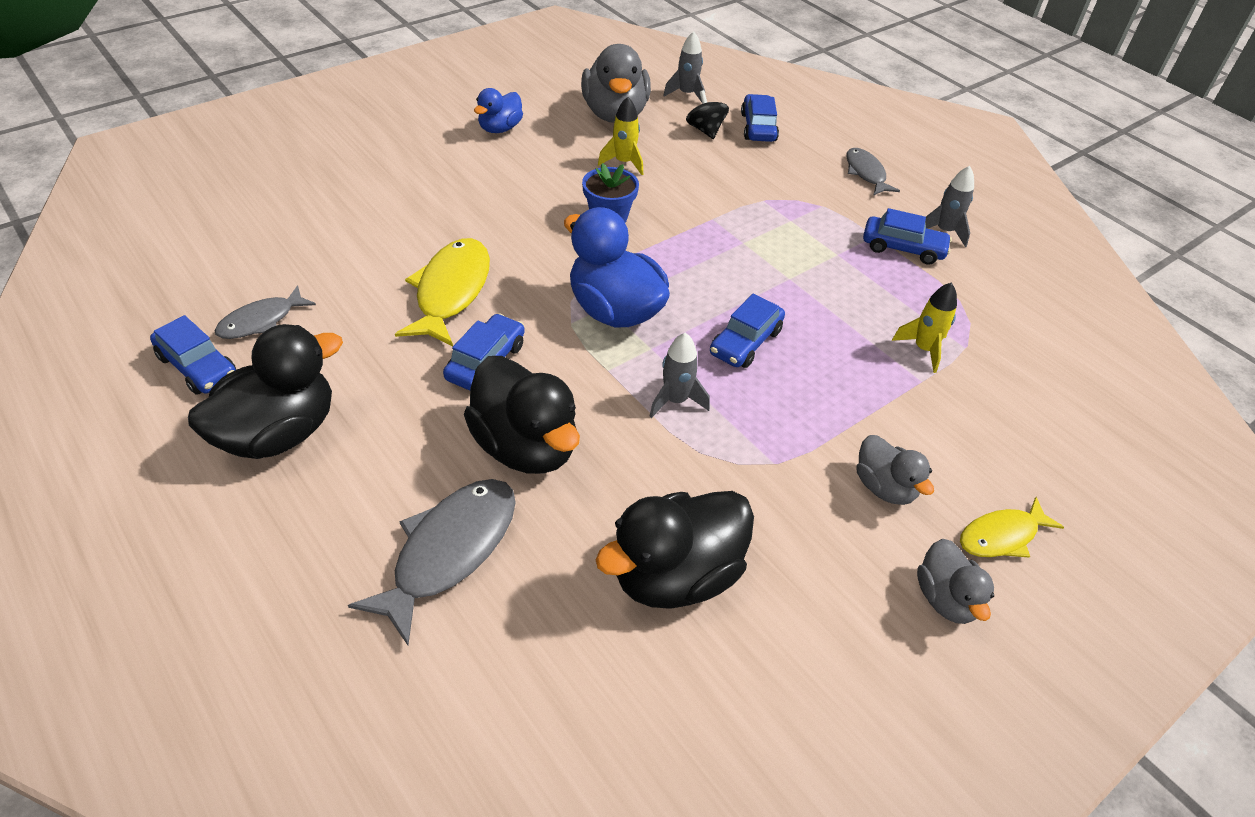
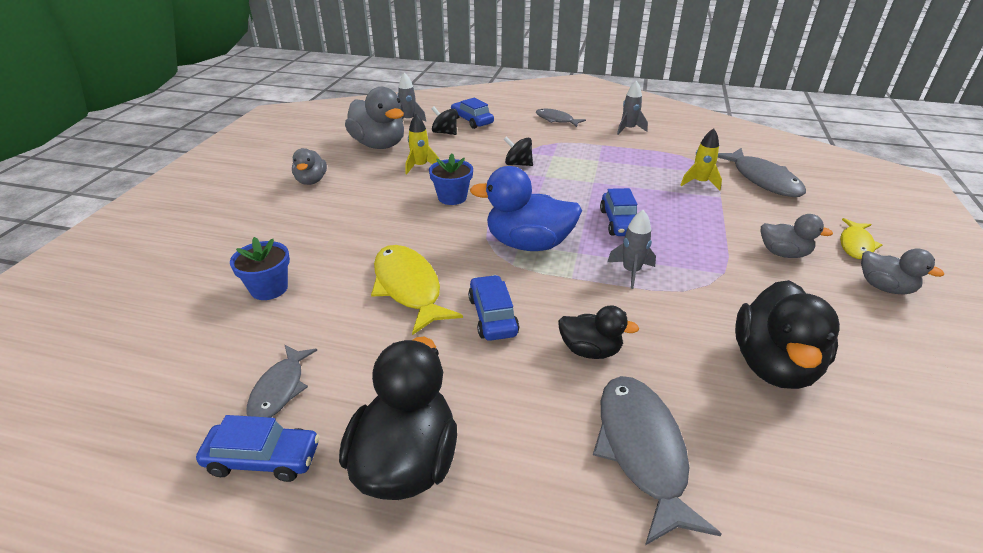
camera: 35 degrees left, 10 degrees down
black duck [464,356,580,474] -> black duck [558,305,639,359], size x0.57
blue duck [474,88,523,133] -> grey duck [292,148,327,185]
blue car [863,208,952,265] -> none
none -> blue flower pot [230,237,290,300]
none -> black spinning top [504,137,533,166]
none -> grey fish [718,148,806,197]

